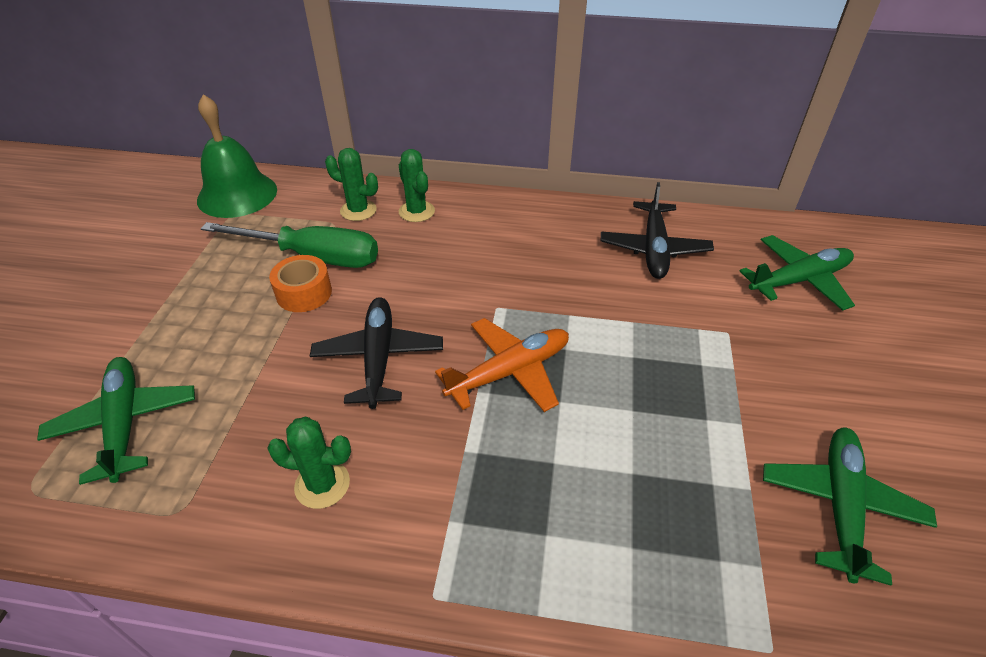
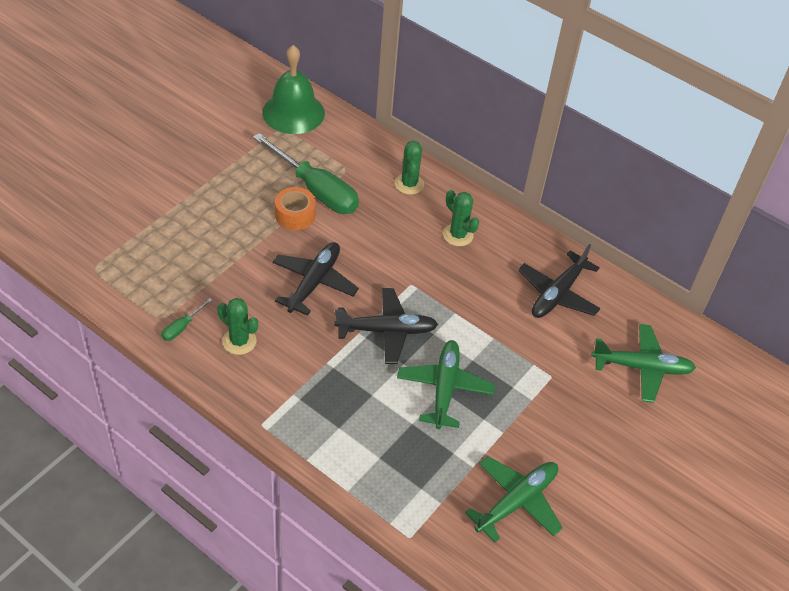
camera: 25 degrees right, 5 degrees up
green plane [37,357,195,485] -> green plane moved to [397,340,495,429]
green cactus [325,148,378,221] -> green cactus moved to [443,190,479,246]
orange plane [435,318,569,412] -> black plane [334,288,438,364]
none -> green screwdriver [161,298,213,341]

